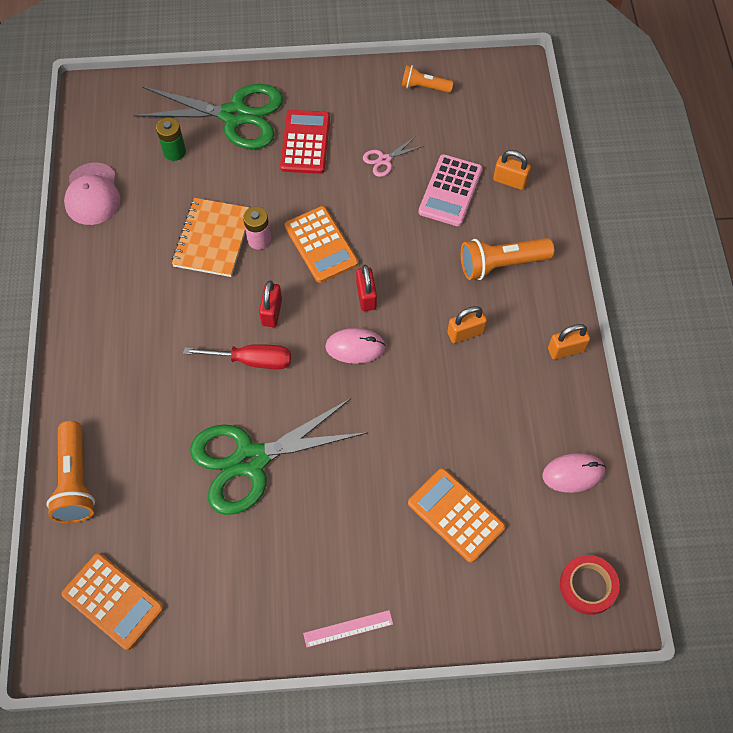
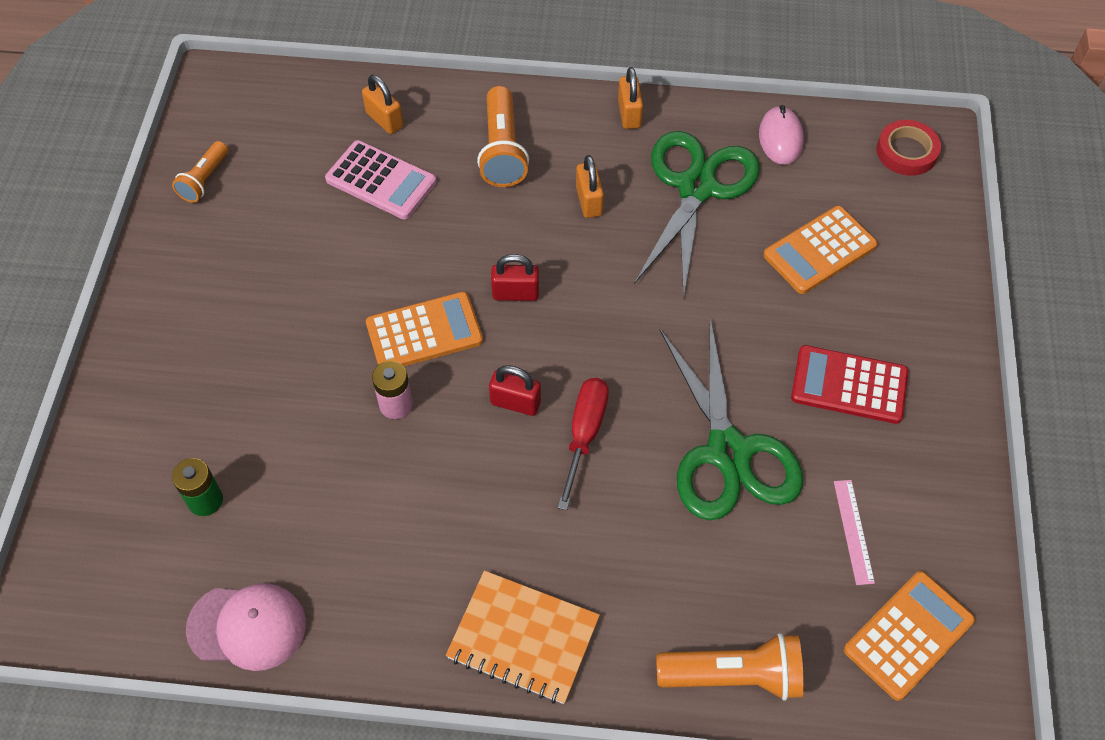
camera: 80 degrees left, 5 degrees down
green scissors [134,84,283,149] -> green scissors moved to [634,131,760,299]
orange notebook [172,198,250,277] -> orange notebook moved to [446,571,600,704]
red calculator [280,110,330,174] -> red calculator moved to [791,345,908,424]
pink ruler [303,610,393,647] -> pink ruler moved to [834,480,875,585]
pink mouse [325,328,386,364] -> none
pink scissors [363,137,423,177] -> none
orange padlock [493,150,531,190] -> orange padlock turned 75 degrees counterclockwise [362,75,403,134]

